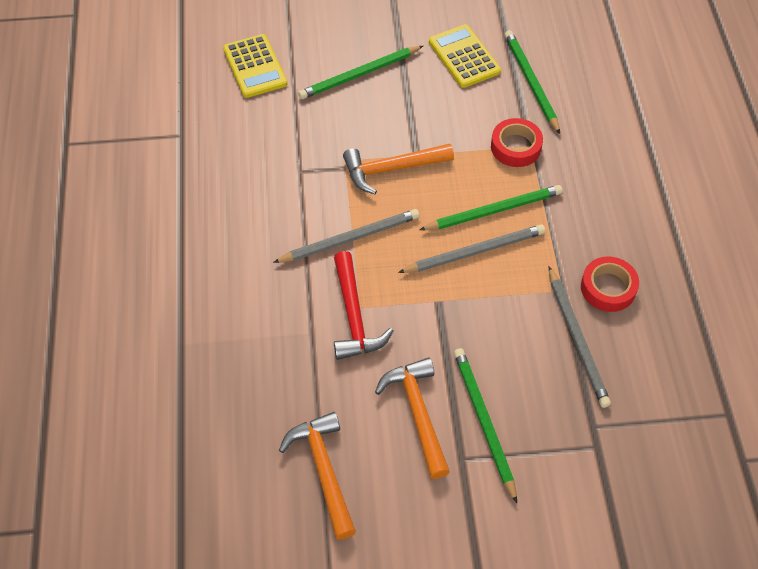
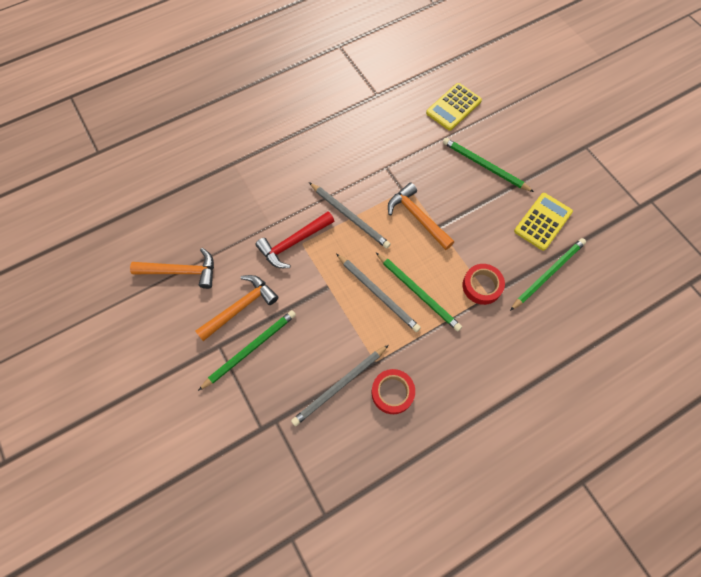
camera: 65 degrees right, 10 degrees up
orange hammer [279,412,356,540] -> orange hammer turned 45 degrees clockwise [130,248,214,289]

